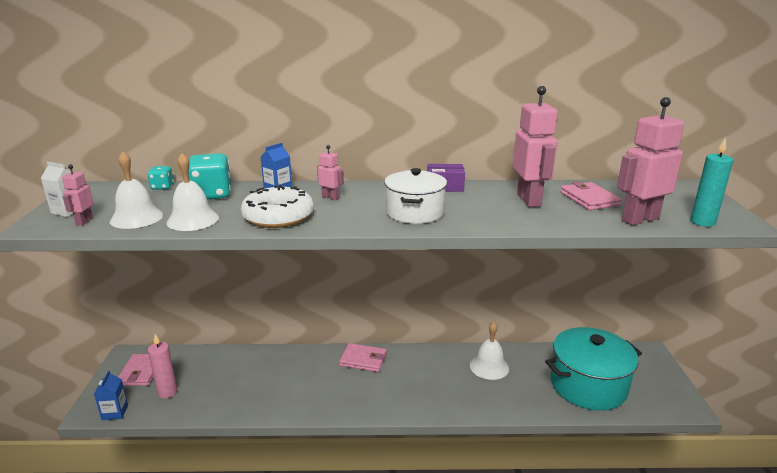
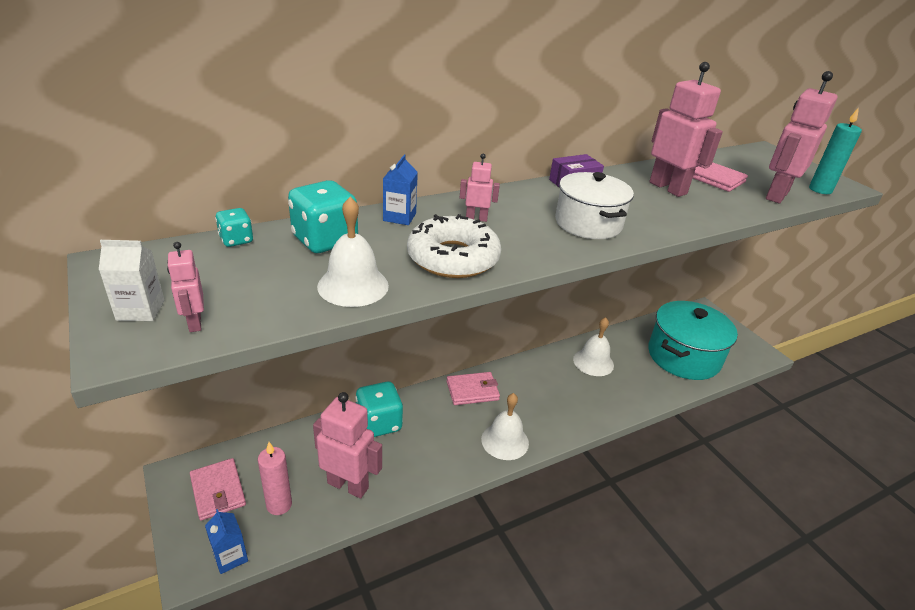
camera: 30 degrees left, 10 degrees up
white bell [110,151,163,229] -> white bell moved to [481,393,529,460]
none -> pink robot [313,392,382,498]
none -> turquoise dice [355,382,403,437]

